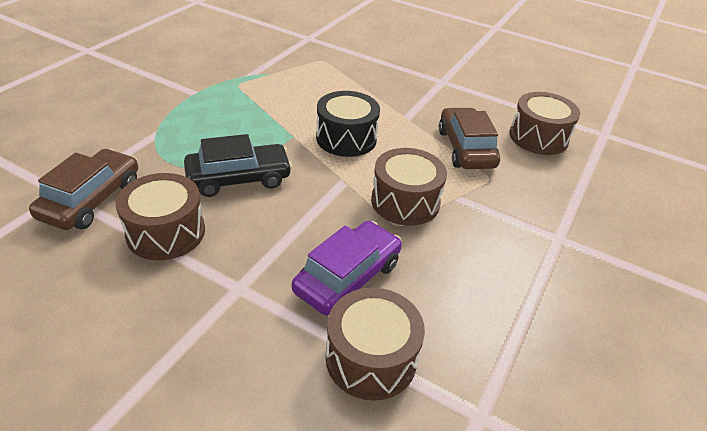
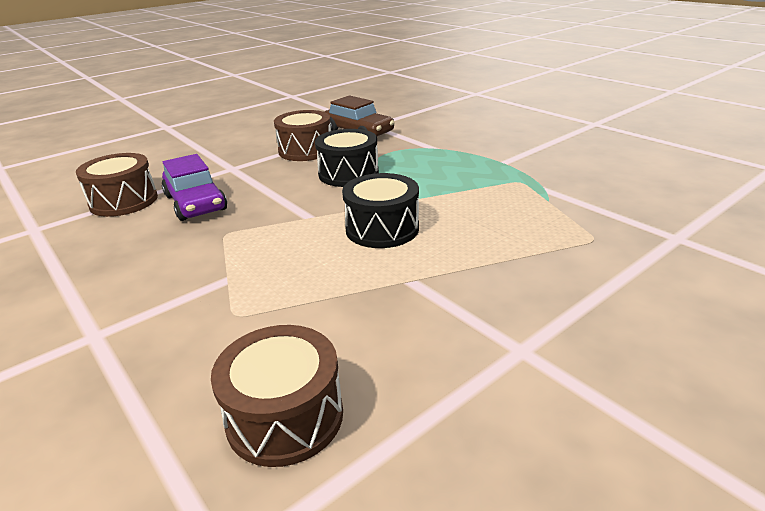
camera: 115 degrees right, 10 degrees down
black car [184,134,292,197] -> black drum [315,129,379,187]
brown drum [371,148,447,226] -> none
brown car [439,107,500,169] -> none

